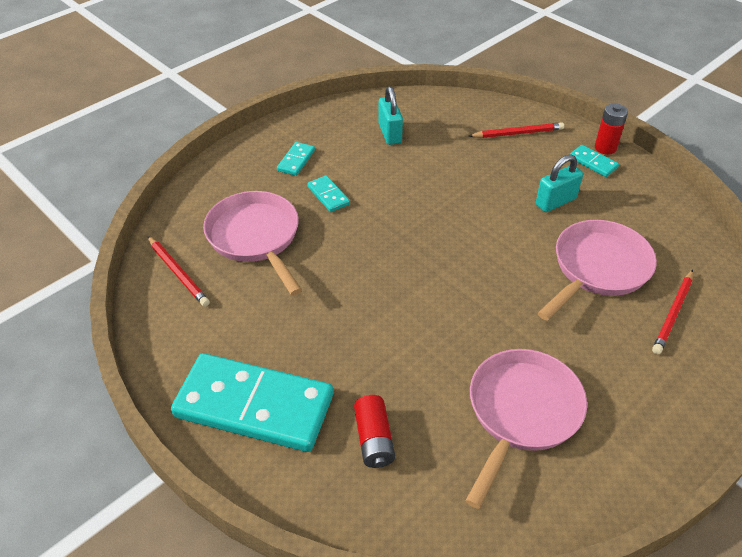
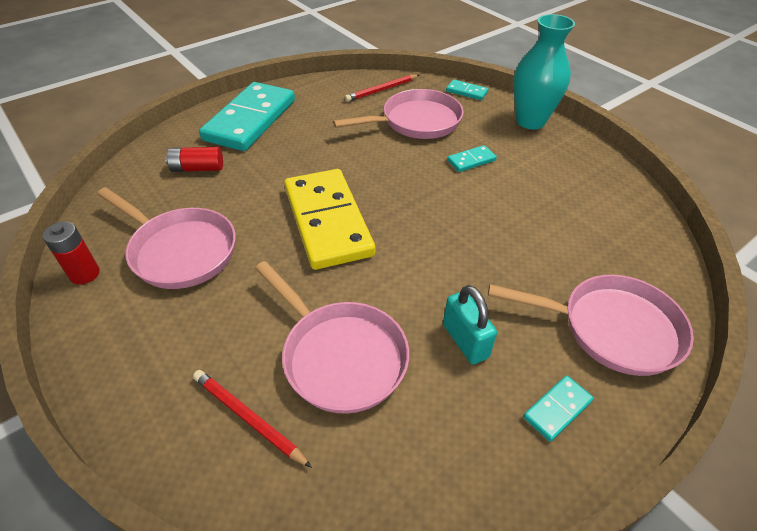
camera: 95 degrees right, 0 degrees up
turquoise domino [277,142,315,176] -> turquoise domino moved to [446,79,488,100]
turquoise padlock [378,86,403,145] -> none
red pencil [469,122,564,138] -> pink pan [488,275,694,376]
red battery [595,104,628,155] -> red battery moved to [42,221,100,285]
none -> yellow domino [284,169,375,270]
none -> turquoise vase [513,14,575,129]

